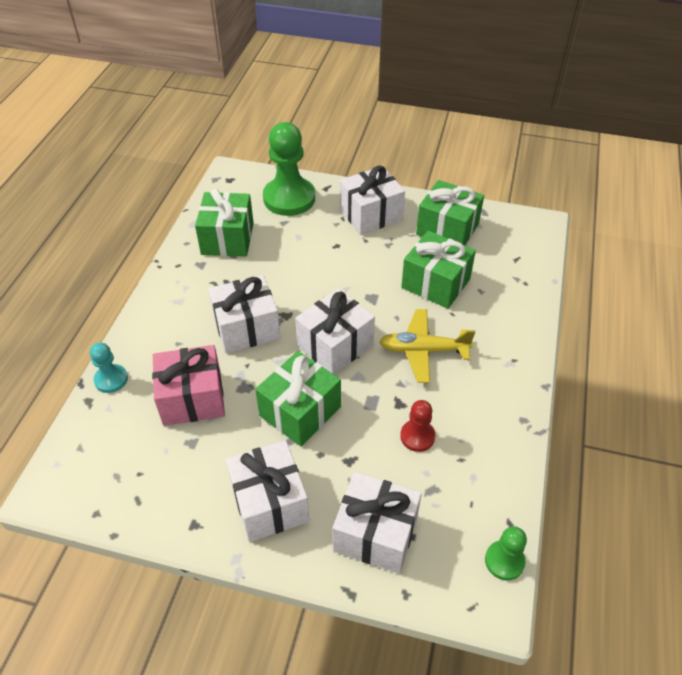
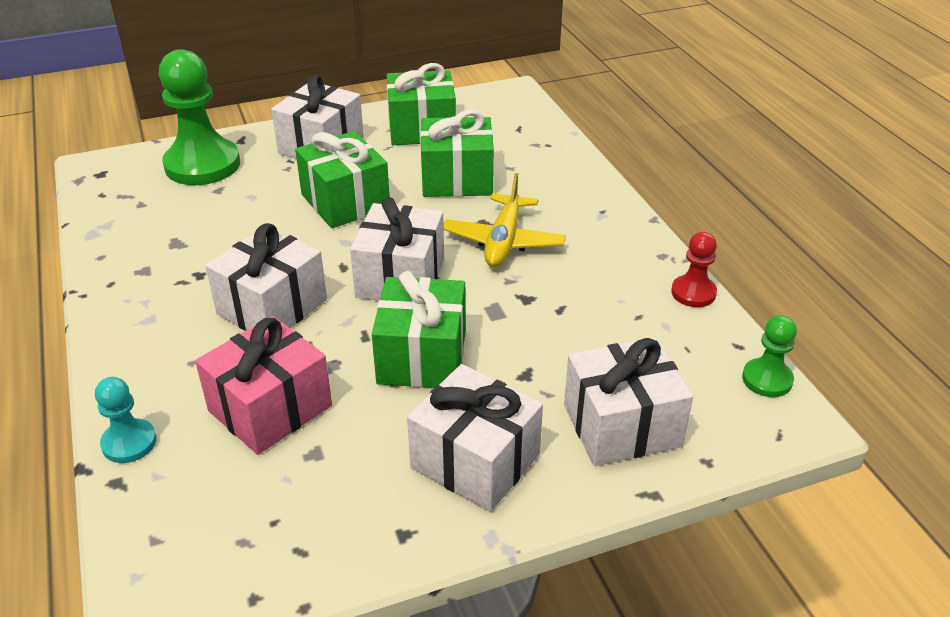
camera: 35 degrees left, 10 degrees down
green gift [195,189,254,257] -> green gift moved to [295,131,390,228]
yellow plane [379,309,475,383] -> yellow plane turned 45 degrees counterclockwise [443,173,566,267]
red pawn [400,400,435,452] -> red pawn moved to [671,232,717,307]

